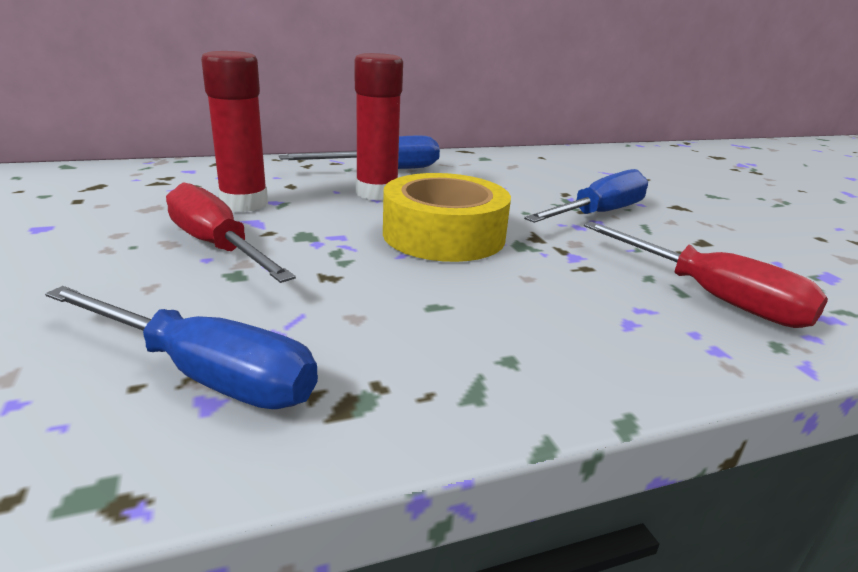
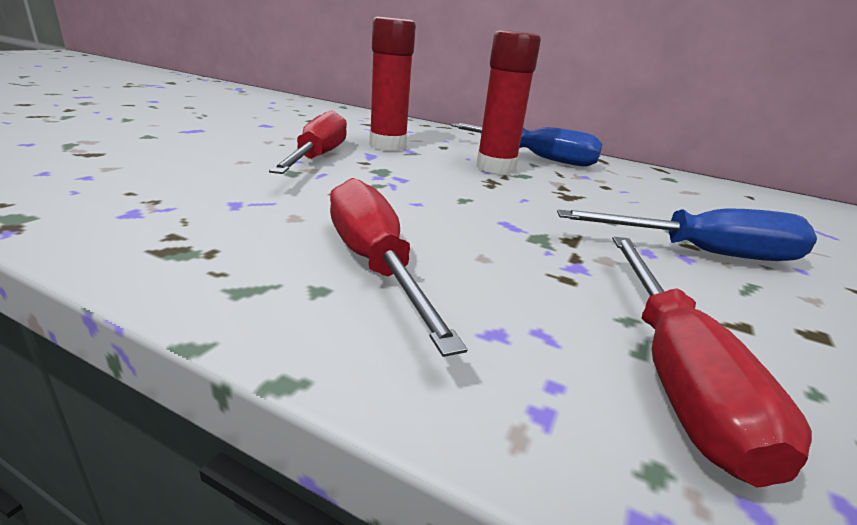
camera: 45 degrees right, 0 degrees up
blue screwdriver [45,286,318,409] -> none
yellow tape [383,173,511,262] -> none
none -> red screwdriver [330,178,468,357]

